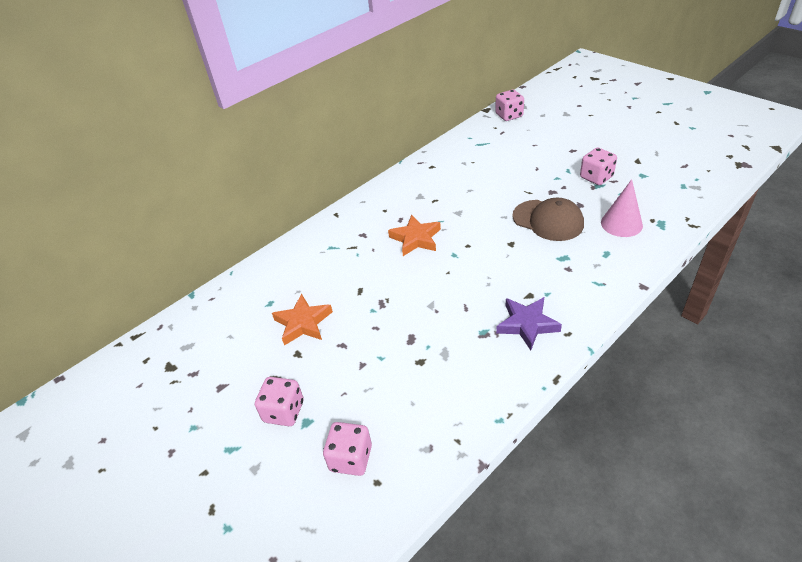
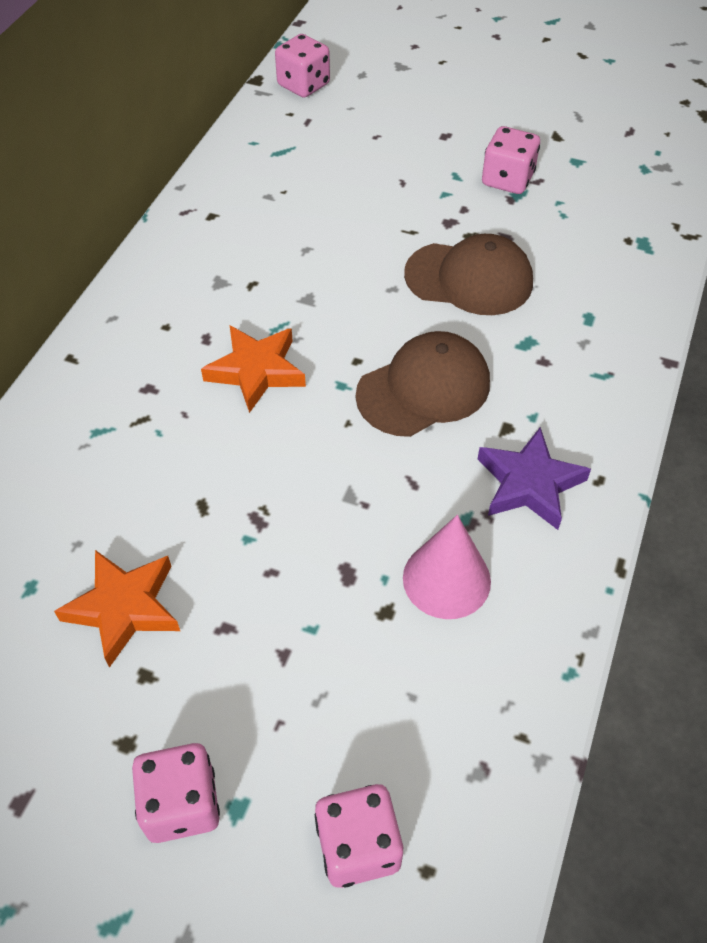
camera: 30 degrees left, 10 degrees up
pink cone [601,179,643,237] -> pink cone moved to [403,515,491,619]
none -> brown cap [356,331,490,437]

